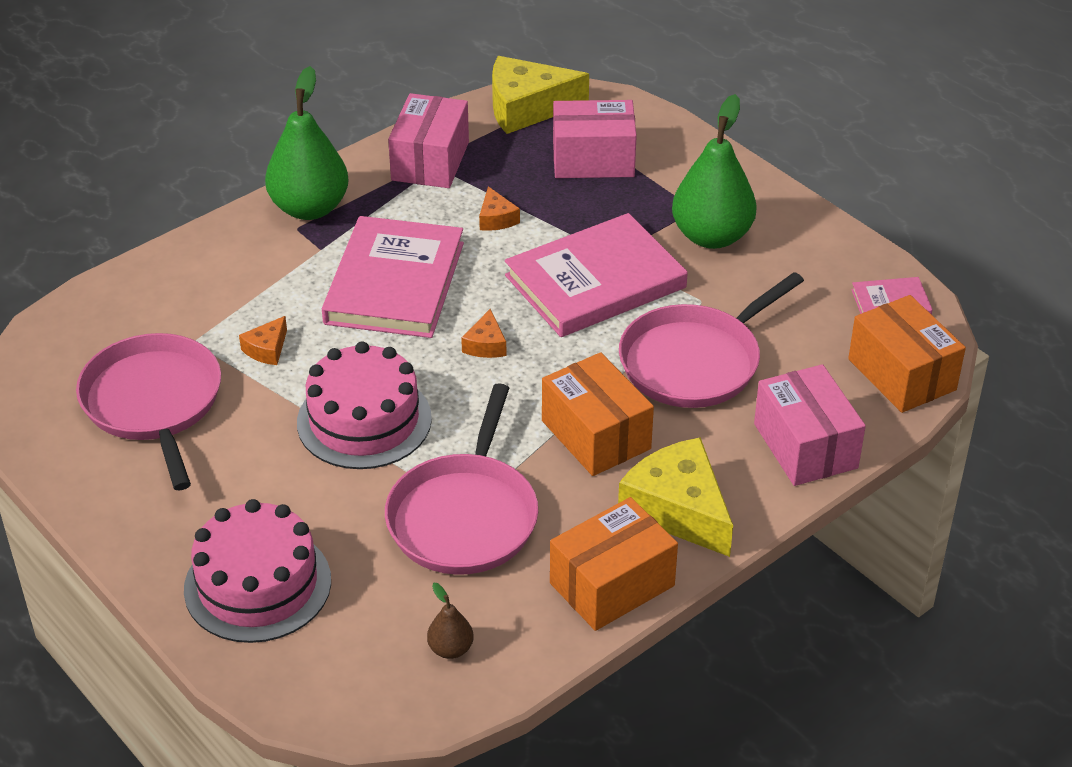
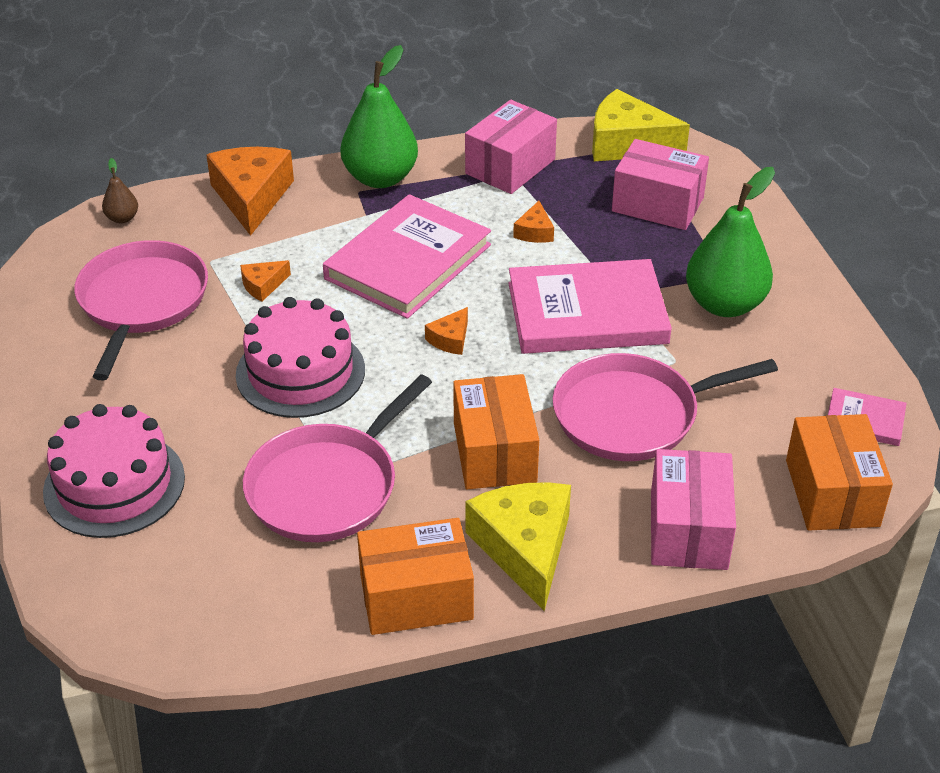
camera: 25 degrees right, 0 degrees up
brown pear [427,583,474,659] -> brown pear moved to [102,158,138,224]
none -> orange cheese [206,147,294,236]

